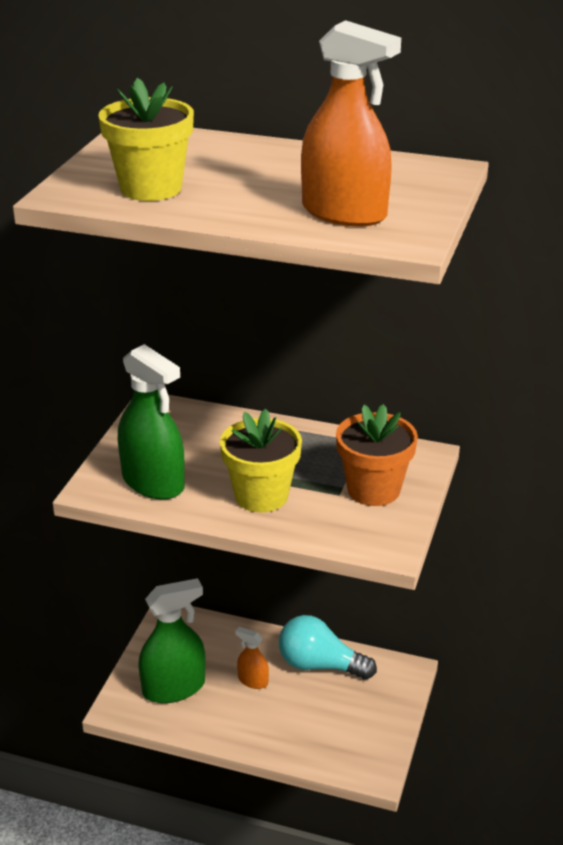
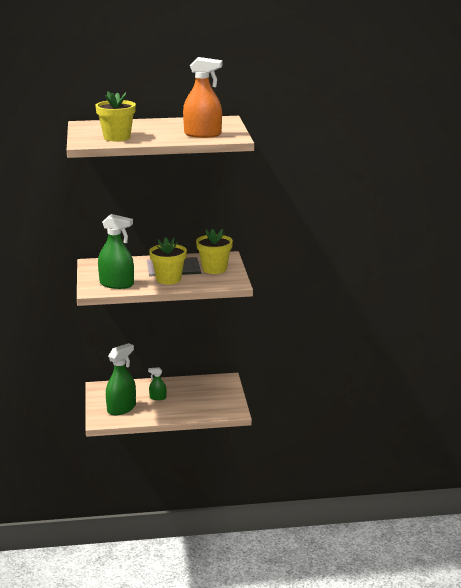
camera: 25 degrees left, 10 degrees down
orange spray bottle [235,627,269,689] -> green spray bottle [148,367,166,400]
turquoise light bulb [279,615,377,680] -> none
orange flower pot [336,404,418,506] -> yellow flower pot [196,229,233,274]

